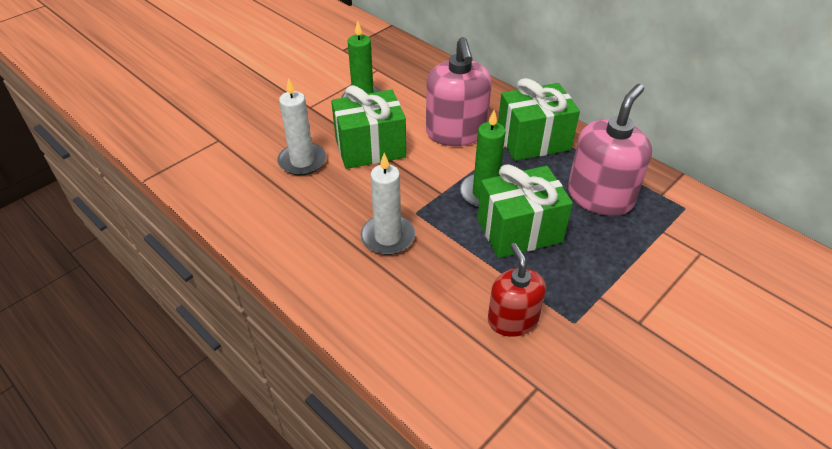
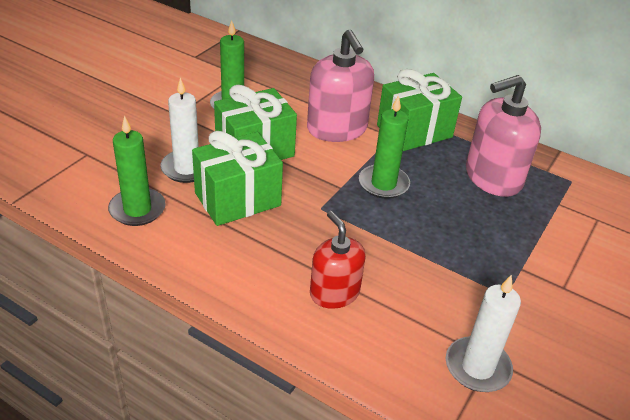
camera: 15 degrees left, 5 degrees down
white candle [361,153,415,255] -> white candle moved to [446,275,521,392]
green gift [478,164,573,258] -> green gift moved to [192,131,283,226]
red soap dispenser [488,243,546,337] -> red soap dispenser moved to [310,211,366,309]
pink soap dispenser [568,84,652,216] -> pink soap dispenser turned 135 degrees counterclockwise [466,75,541,197]
none -> green candle [108,115,166,226]

